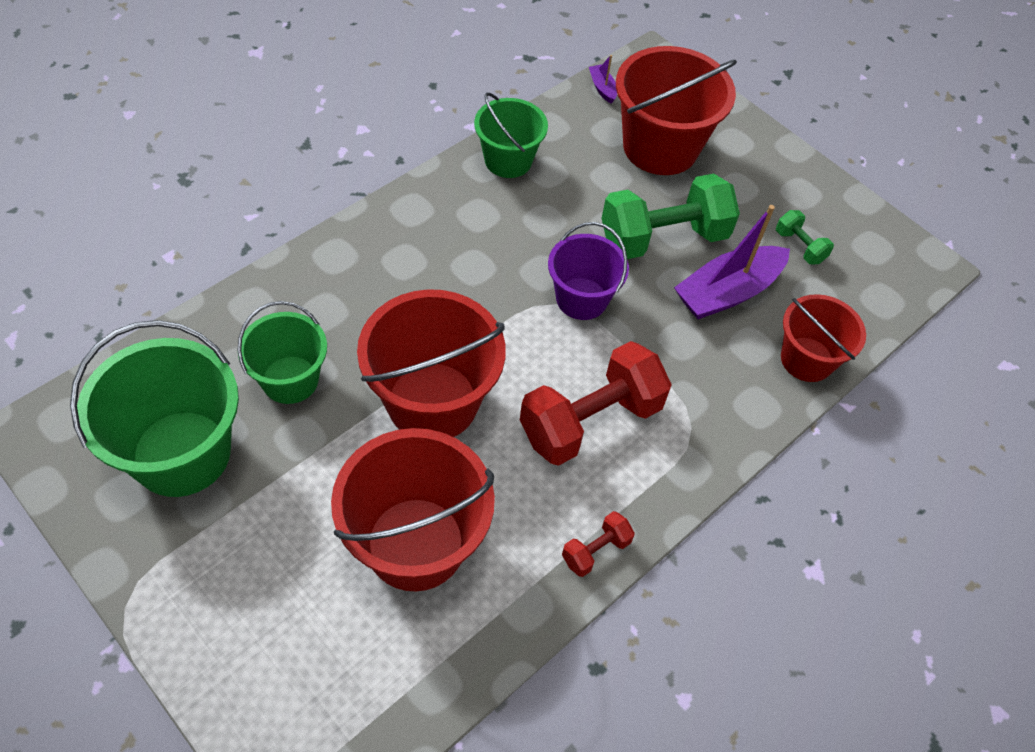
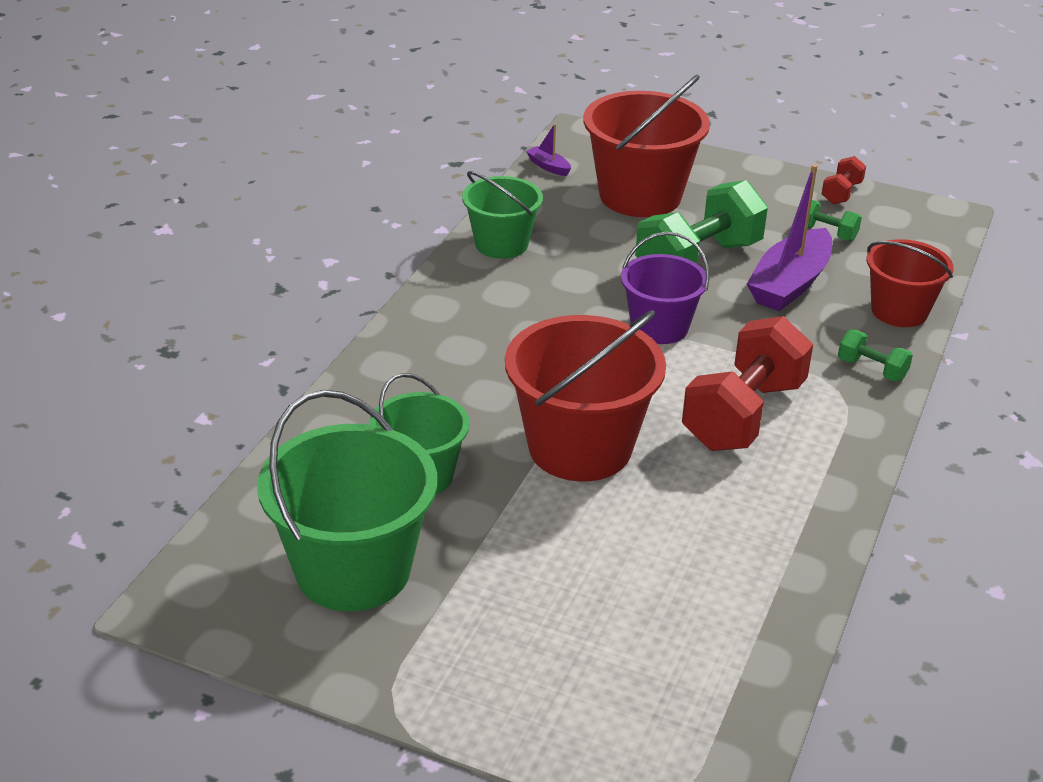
camera: 20 degrees left, 20 degrees down
red bucket [331,428,495,592] -> none
red dumbbell [562,511,635,577] -> red dumbbell moved to [822,156,866,204]
none -> green dumbbell [838,329,913,381]

